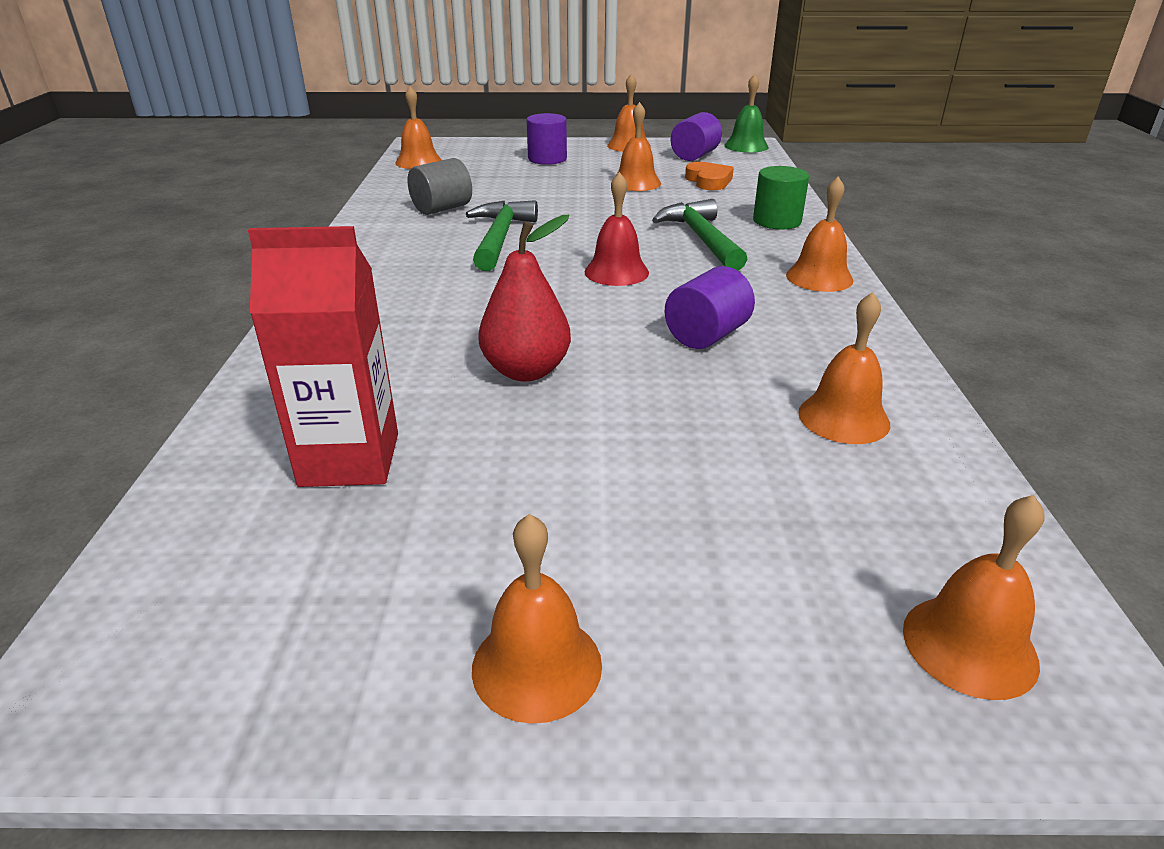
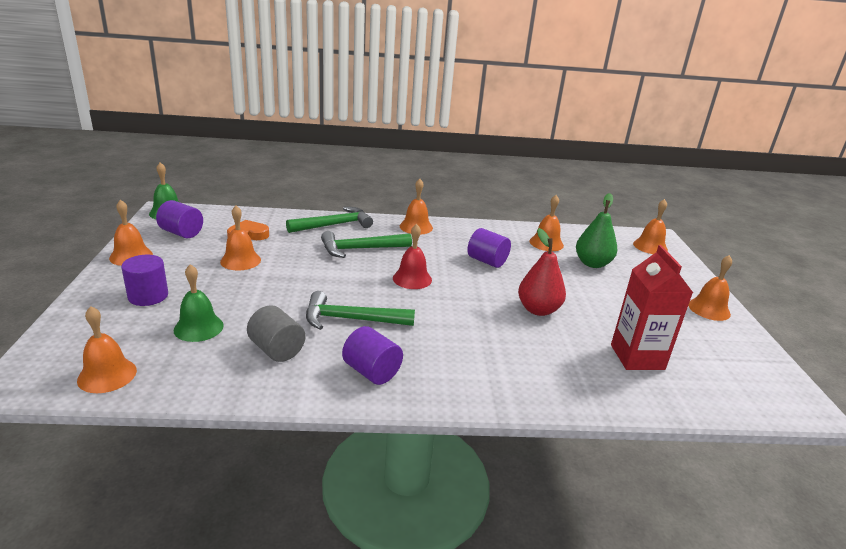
camera: 95 degrees left, 5 degrees down
green cylinder [753,166,809,229] -> green hammer [286,207,373,233]
none -> green bell [173,264,224,342]
none -> purple cylinder [342,326,403,385]
none -> green pear [576,193,617,268]

